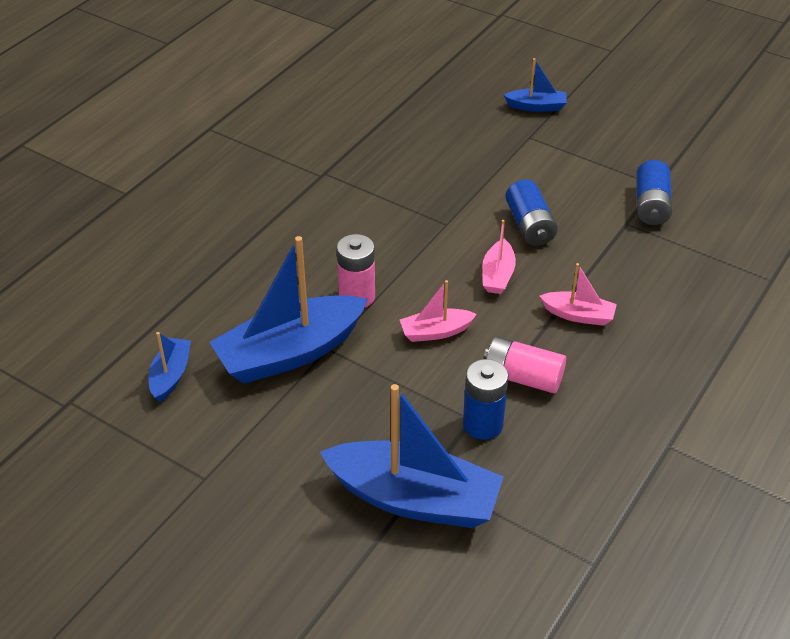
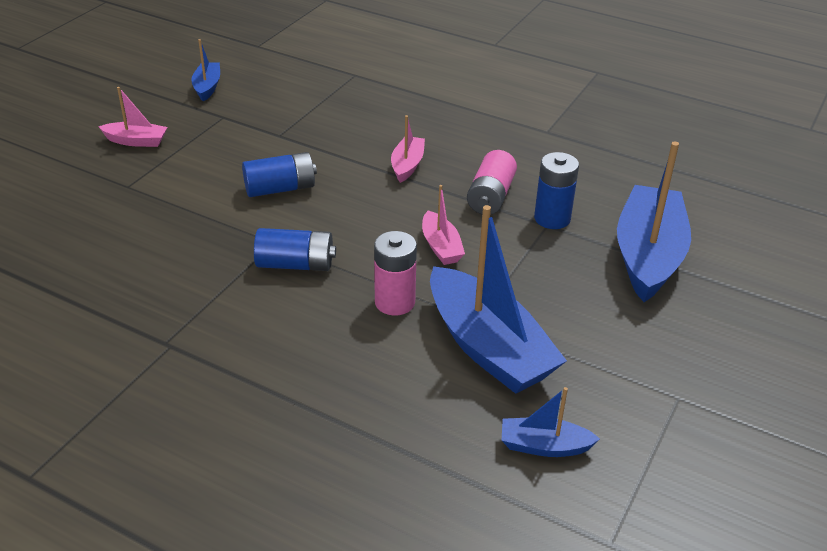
camera: 95 degrees left, 5 degrees down
pink boat [482,220,516,294] -> pink boat moved to [98,87,167,147]
blue boat [504,58,567,112] -> blue boat moved to [191,39,220,101]
blue battery [636,160,672,225] -> blue battery moved to [254,228,336,271]

